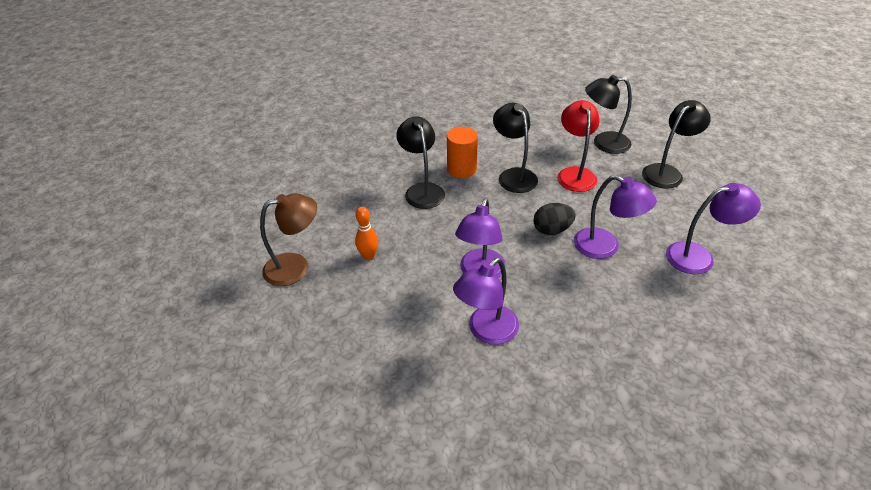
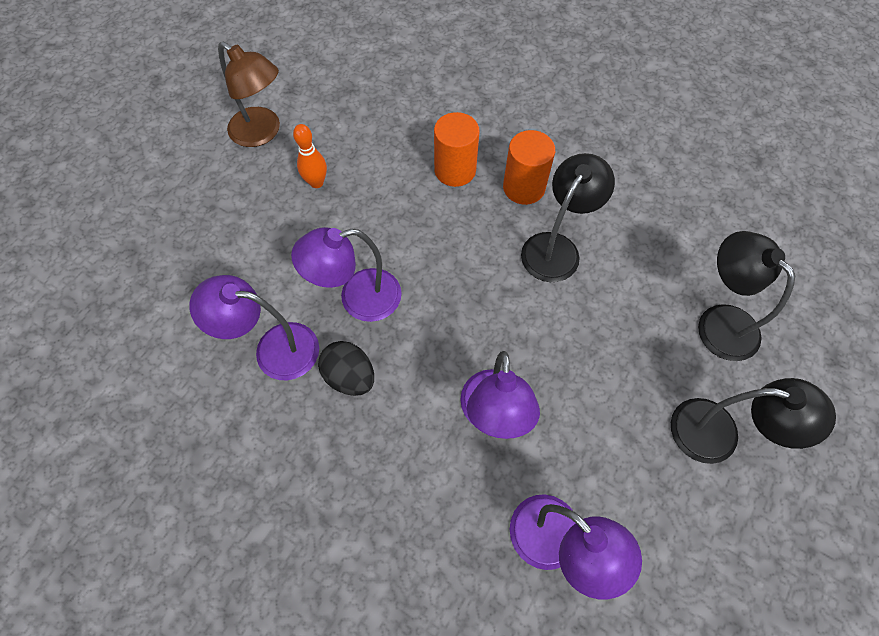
camera: 55 degrees right, 20 degrees up
black lamp [396,116,445,209] -> orange cylinder [434,112,480,187]
black egg [533,203,576,235] -> black egg moved to [318,341,374,396]
red lamp [557,100,600,192] -> none

